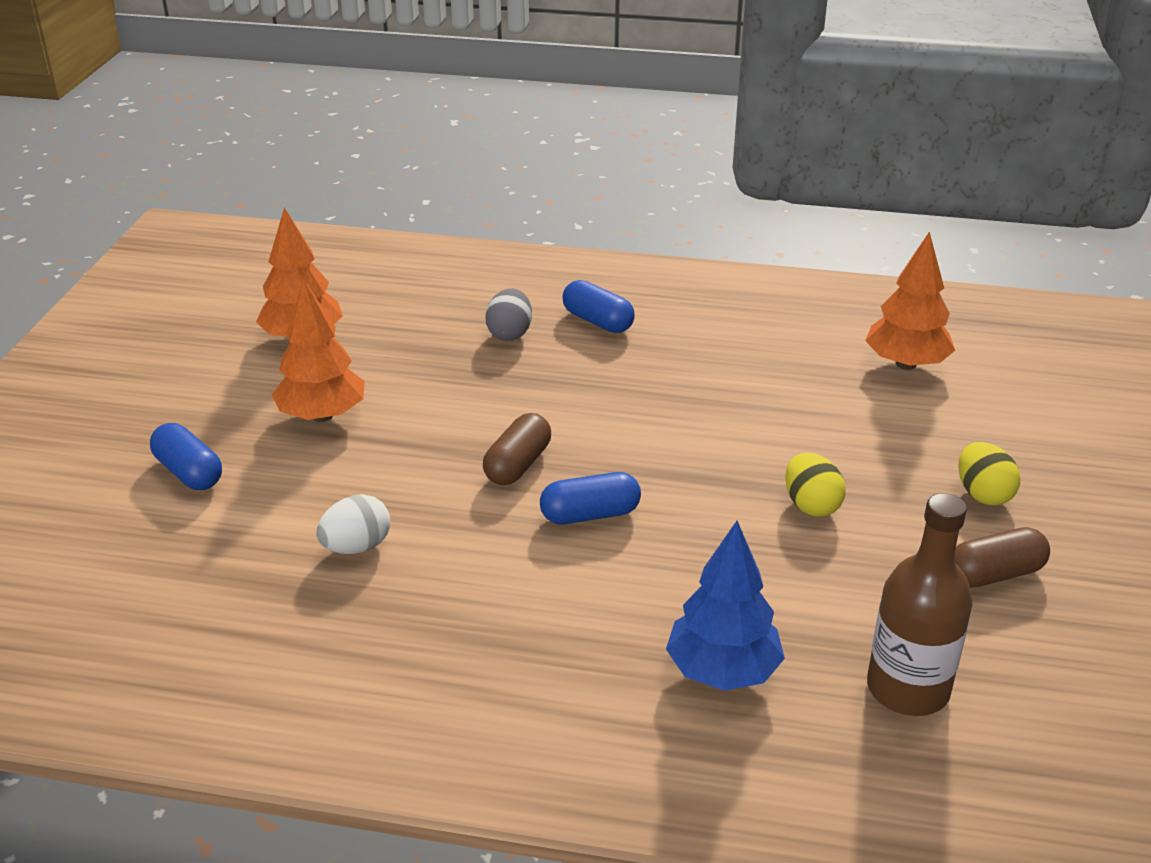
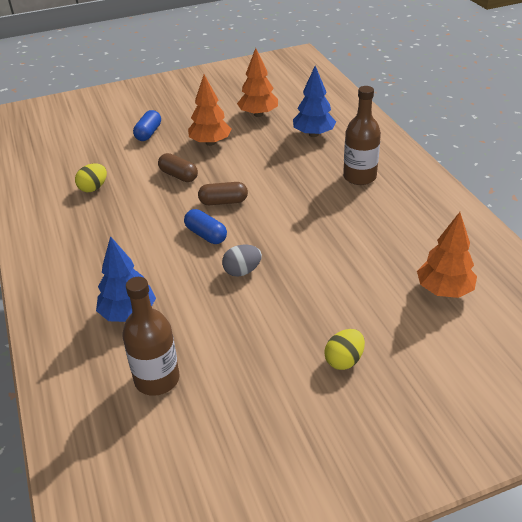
camera: 60 degrees right, 5 degrees up
white egg [317,494,390,554] -> none
grey egg [485,288,532,341] -> grey egg moved to [222,245,262,276]
blue capsule [563,280,635,333] -> brown bottle [343,86,381,185]
yellow egg [785,453,846,517] -> yellow egg moved to [75,163,107,192]
brown capsule [955,527,1050,588] -> brown capsule moved to [158,153,198,182]
none -> blue tree [293,66,336,137]

